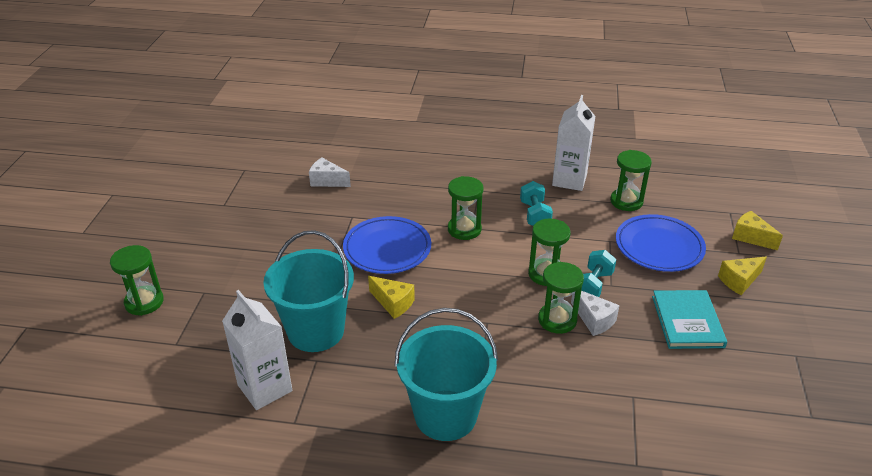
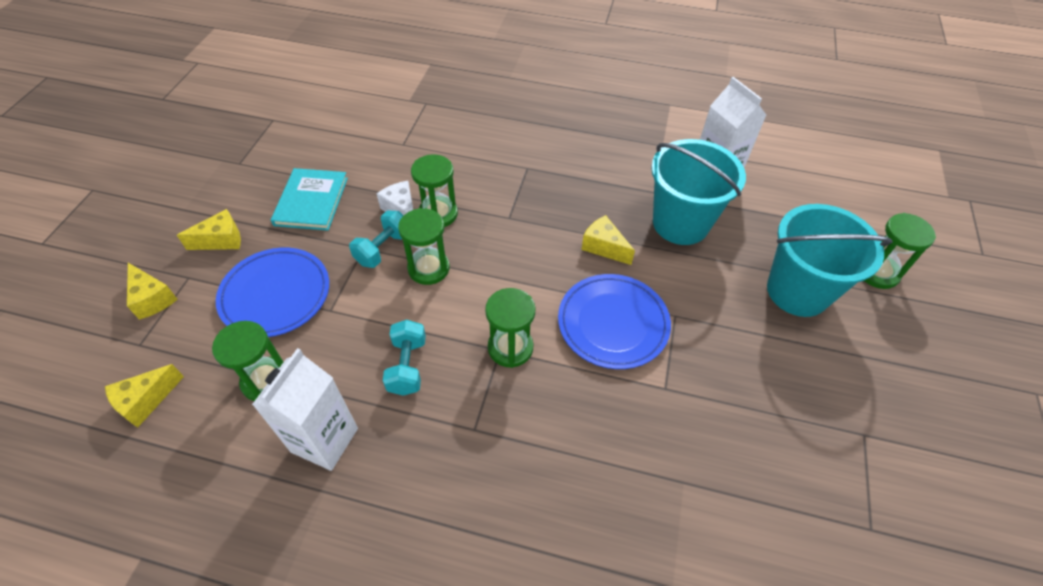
camera: 175 degrees left, 15 degrees up
white cheese [309,158,351,187] -> none
turquoise bucket [395,308,498,441] -> turquoise bucket moved to [767,204,892,317]
none -> yellow cheese [105,364,184,428]

